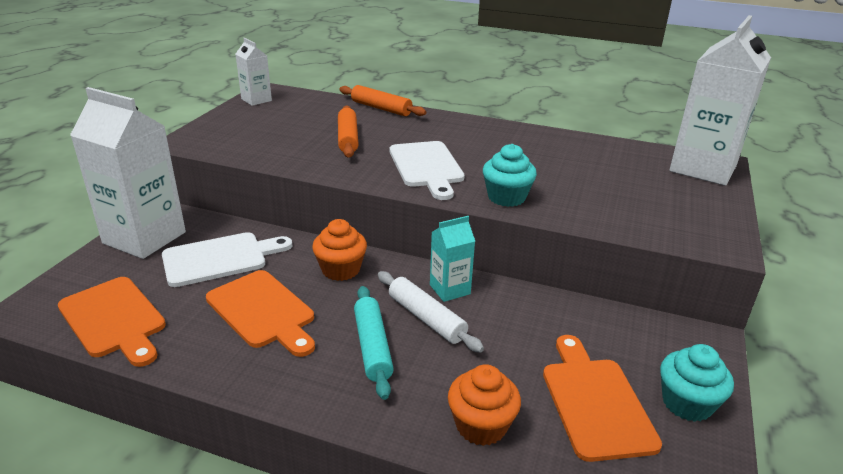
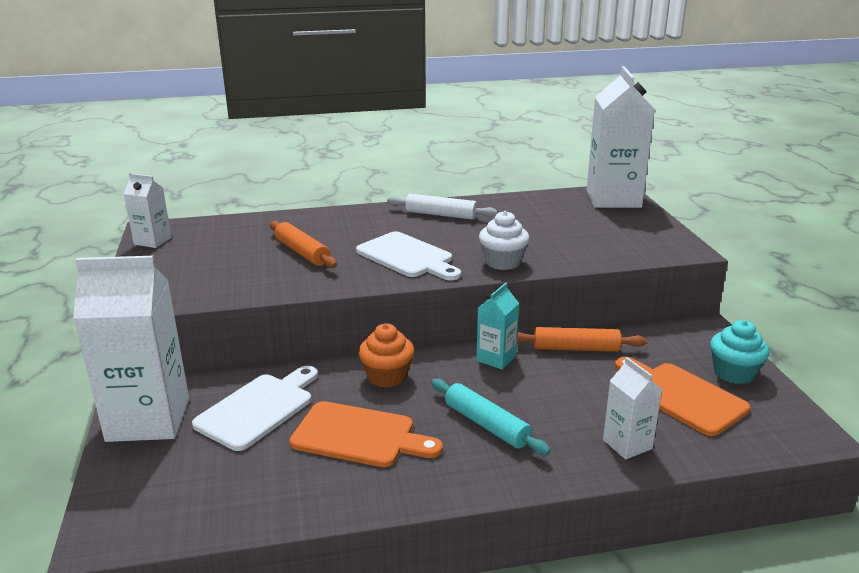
camera: 30 degrees left, 5 degrees down
orange cutting board [58,277,166,367] -> none
orange rolling pin [339,85,426,116] -> orange rolling pin moved to [517,327,647,352]
white rolling pin [378,271,484,353] -> white rolling pin moved to [387,194,498,220]
orange cupcake [448,364,521,446] -> white carton [603,357,663,459]
turquoise cupcake [483,144,537,207] -> white cupcake [479,211,530,270]

